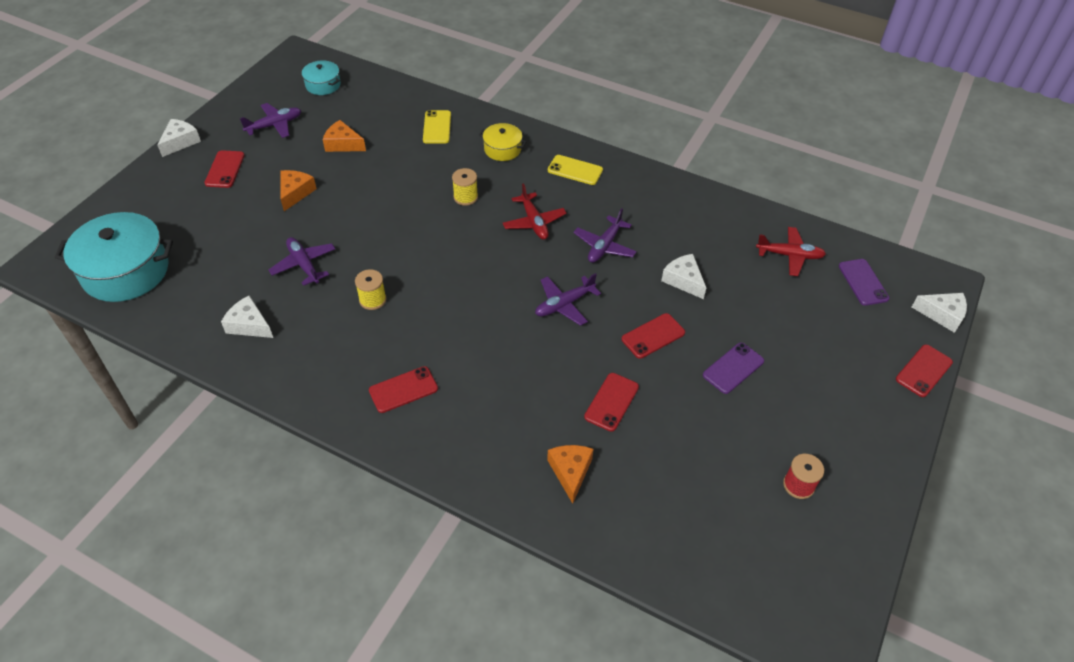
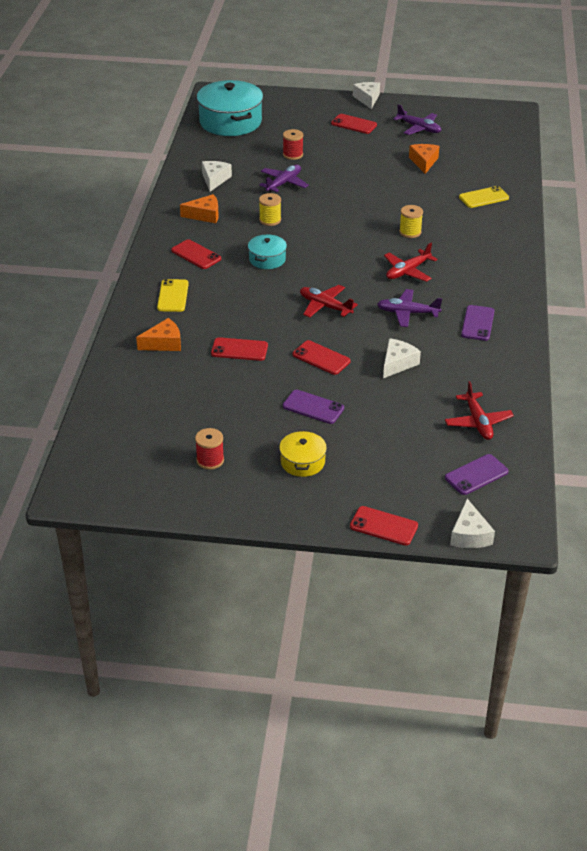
camera: 70 degrees right, 10 degrees down
white cheese [158,119,201,157] -> white cheese turned 105 degrees counterclockwise [353,82,380,109]
red phone [204,150,245,188] -> red phone turned 45 degrees clockwise [331,114,377,134]
orange cheese [281,170,317,211] -> orange cheese moved to [180,194,219,223]
turquoise pot [302,60,341,95] -> turquoise pot moved to [248,234,287,269]
yellow pot [479,123,526,161] -> yellow pot moved to [279,430,327,477]
purple plane [535,273,601,326] -> red plane [300,285,358,318]
yellow phone [548,155,603,185] -> yellow phone moved to [157,279,189,312]
none -> red spool [283,129,303,160]
none -> purple phone [461,305,494,341]

